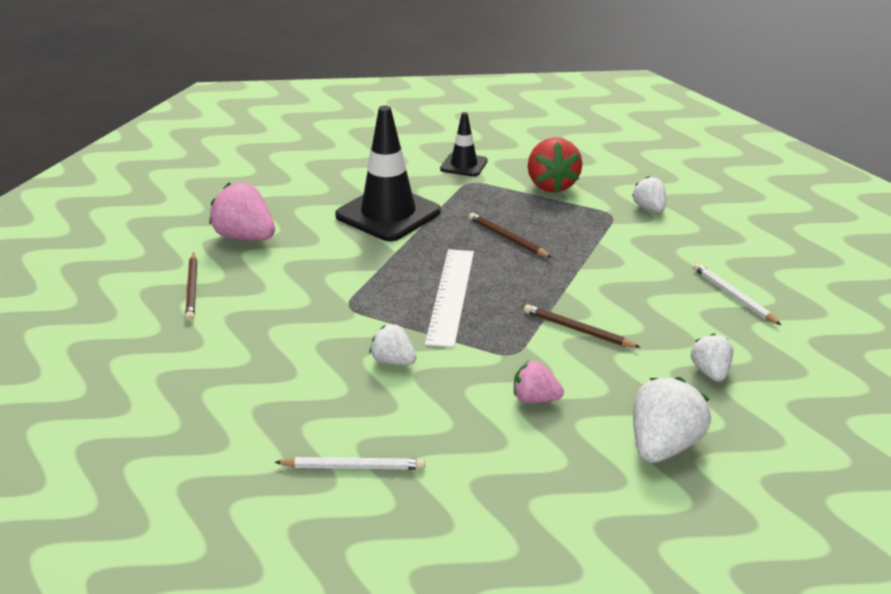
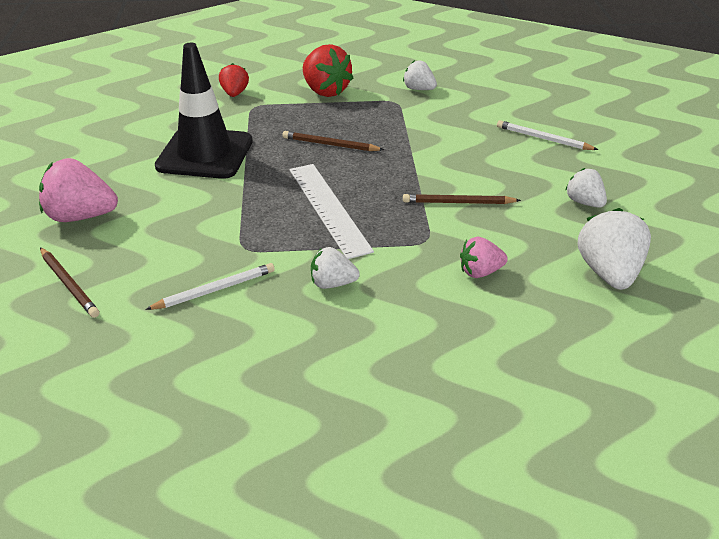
camera: 30 degrees left, 5 degrees up
white pencil [275,457,425,470] -> white pencil moved to [145,263,275,310]
black traffic cone [440,112,488,177] -> red strawberry [219,63,249,97]

